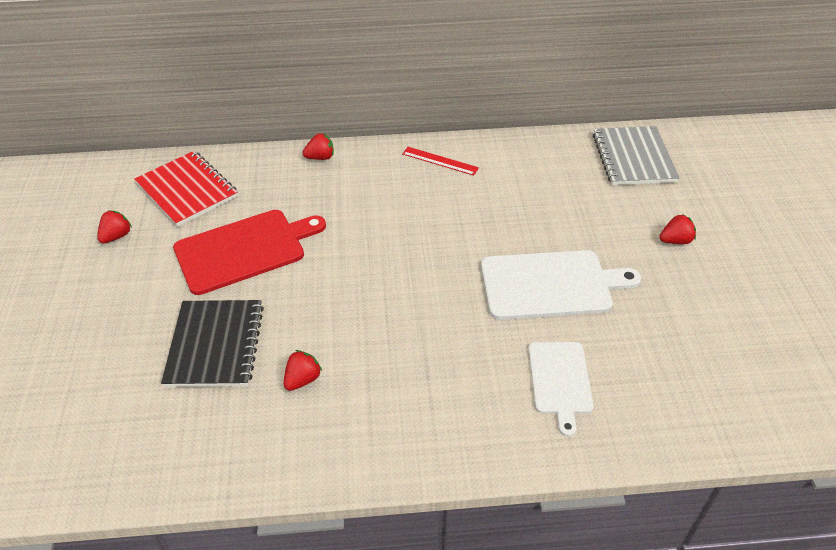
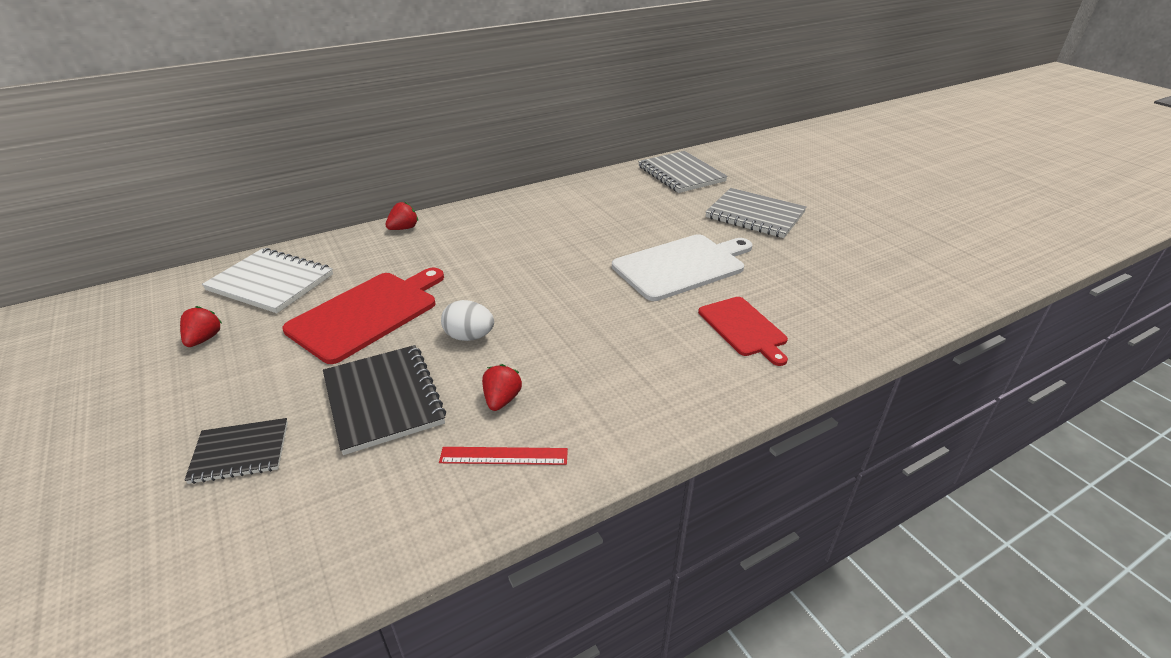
camera: 25 degrees left, 10 degrees down
red notebook [134,151,238,227] -> white notebook [202,248,333,313]
red ruler [402,147,479,176] -> red ruler moved to [439,447,568,465]
white cutting board [528,342,594,437] -> red cutting board [698,297,788,366]
red strawberry [659,214,696,244] -> grey notebook [706,188,806,238]
none -> black notebook [184,418,288,484]
none -> white egg [441,300,494,341]

